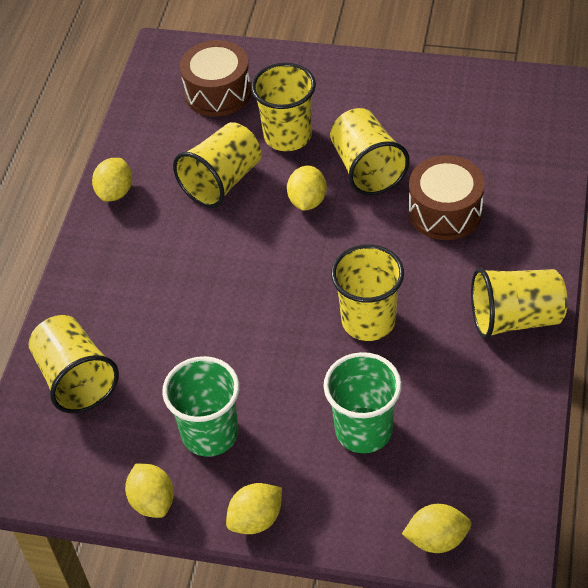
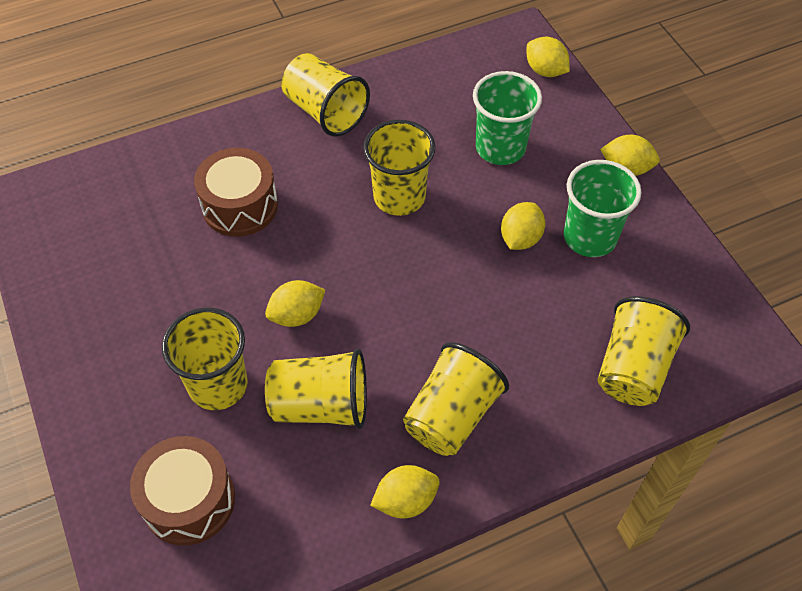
camera: 130 degrees left, 5 degrees up
yellow lemon [125,463,174,518] -> yellow lemon moved to [501,202,545,250]
yellow cup [330,108,410,196] -> yellow cup moved to [403,342,509,456]

